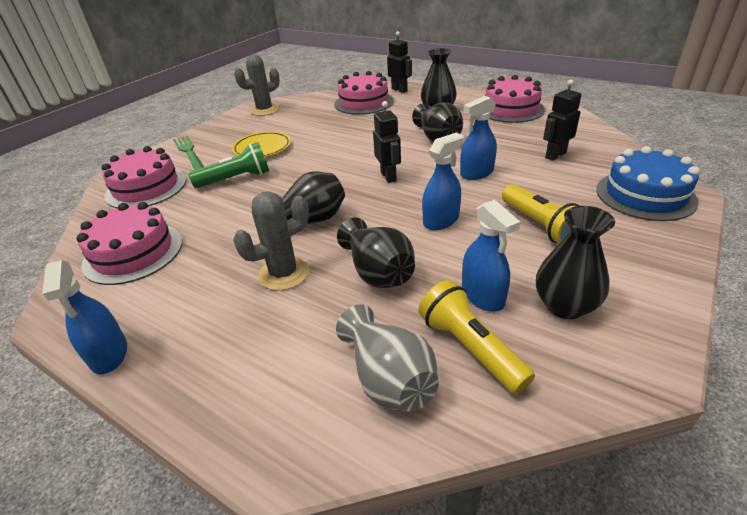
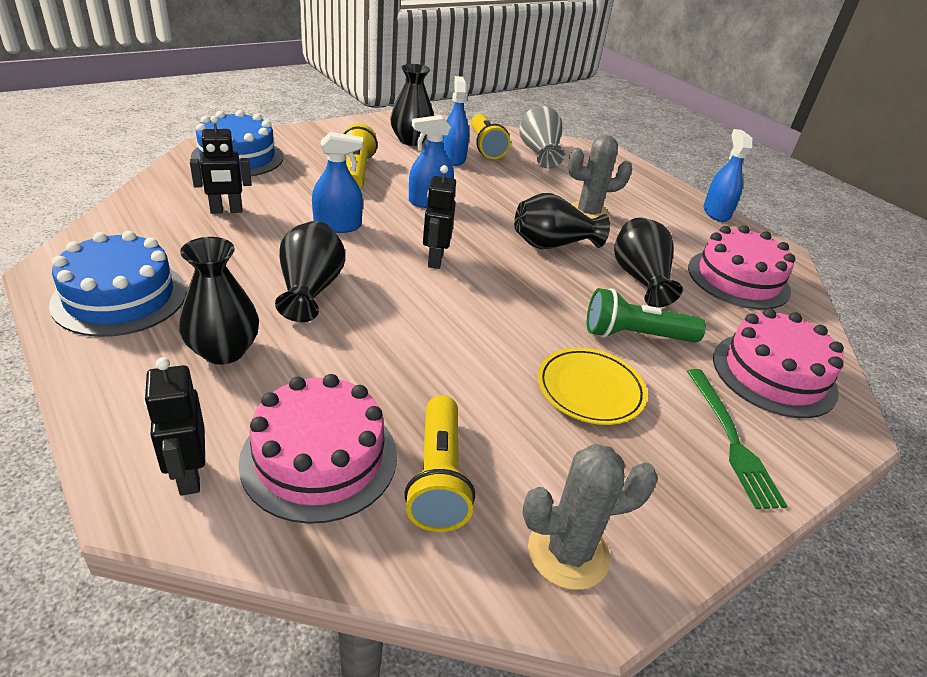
camera: 165 degrees left, 0 degrees up
black vase [337,217,415,288] -> black vase moved to [614,218,683,307]
pink cake [485,75,545,123] -> blue cake [49,231,187,337]
none -> yellow flashlight [404,395,475,532]

